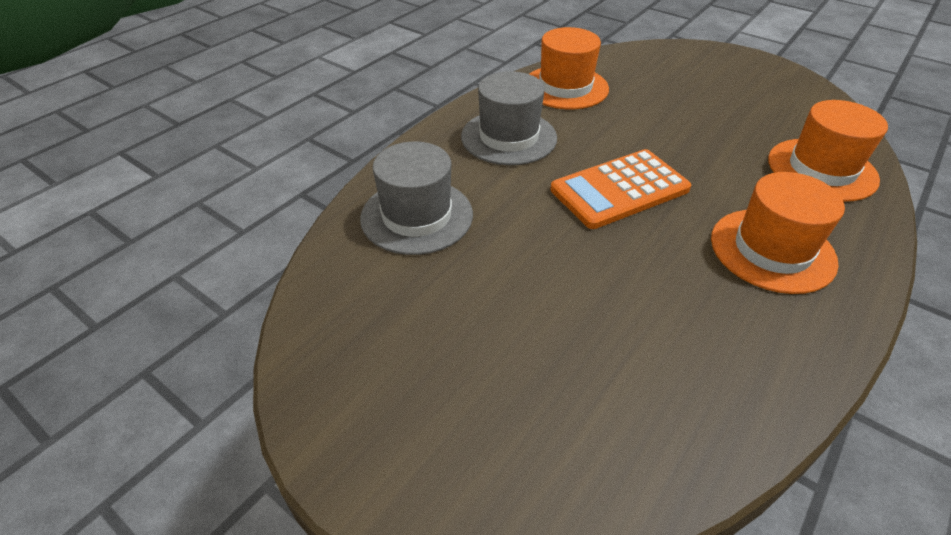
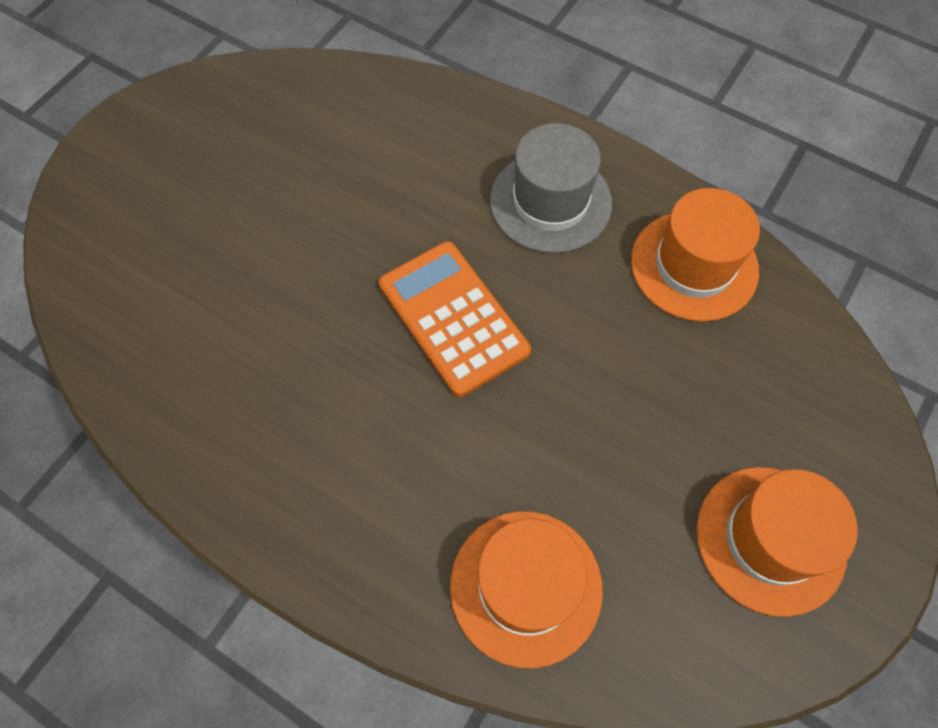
camera: 85 degrees right, 20 degrees up
grey hat [360,142,473,255] -> none
orange hat [711,172,845,294] -> orange hat moved to [697,467,858,617]

